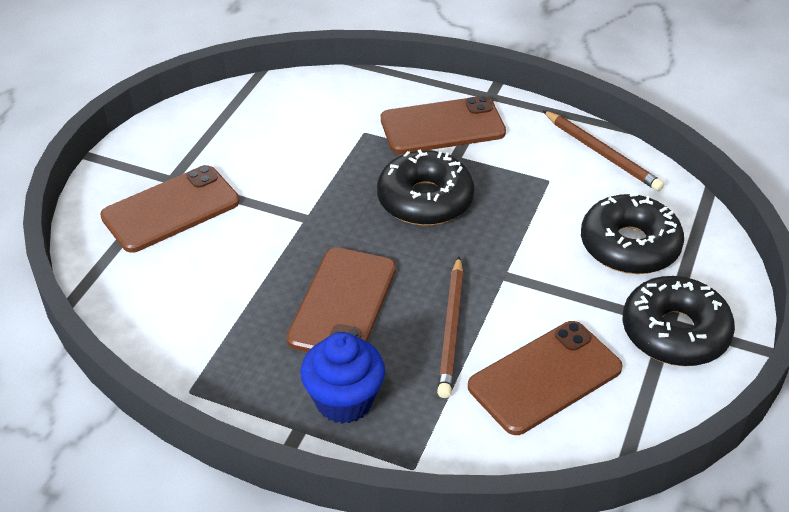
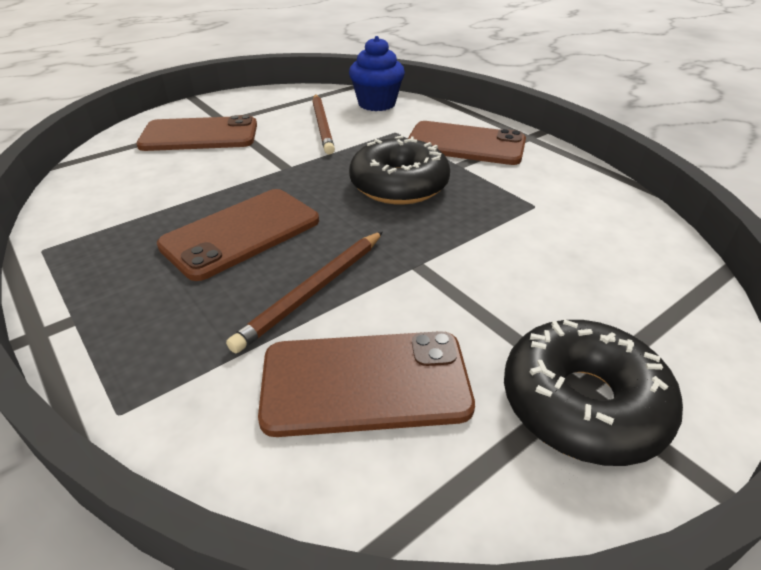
camera: 30 degrees right, 5 degrees down
blue cupcake [301,332,385,424] -> blue cupcake moved to [349,36,405,111]
brown pencil [542,110,664,191] -> brown pencil moved to [312,94,335,155]
black donut [581,193,684,274] -> none

